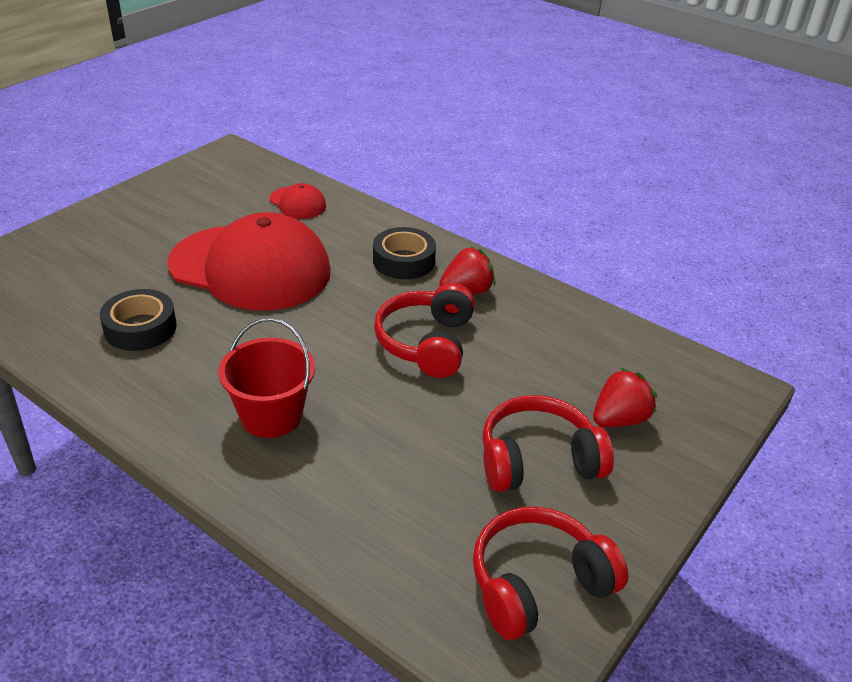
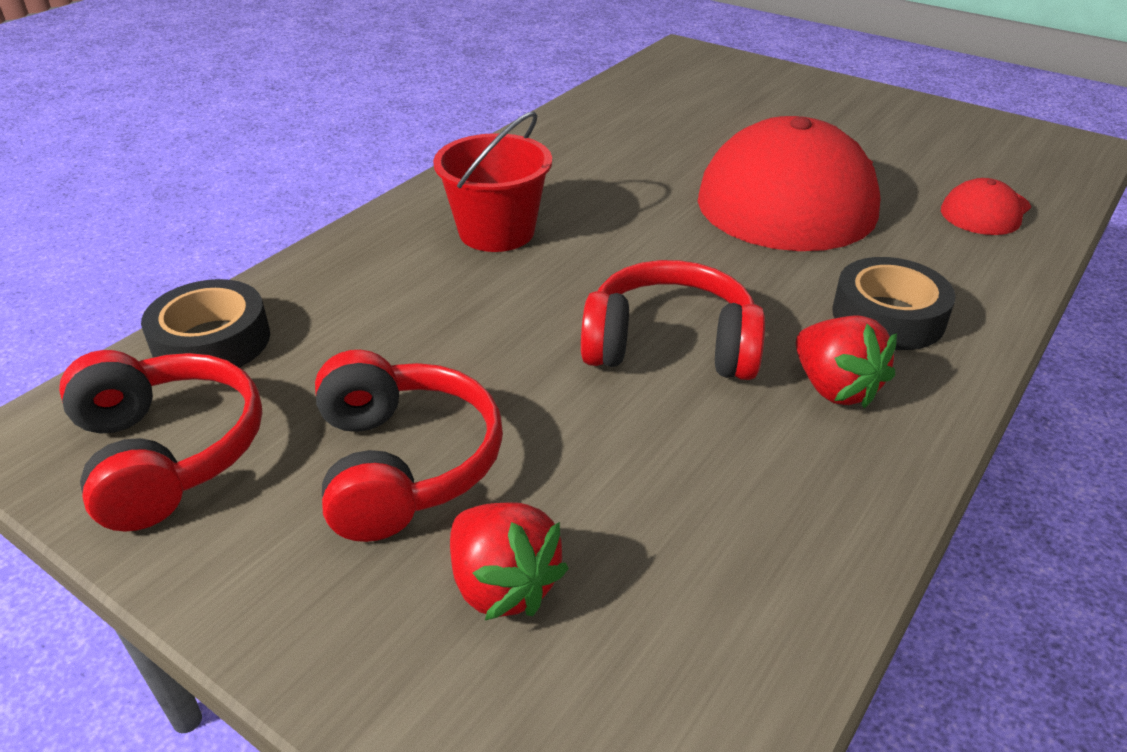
camera: 90 degrees right, 0 degrees up
black tape [100,289,177,351] -> black tape moved to [141,279,270,368]

